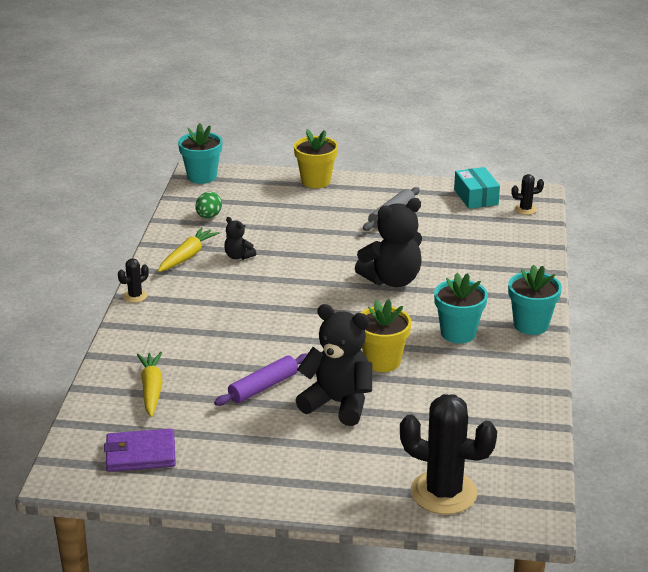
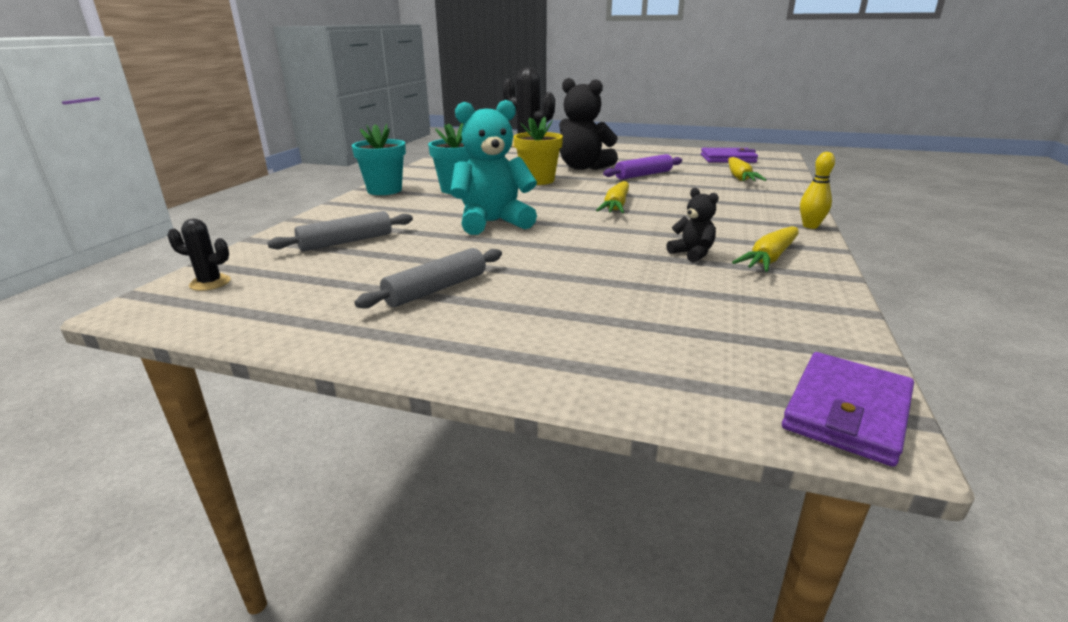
camera: 170 degrees left, 5 degrees down
black cactus [118,258,149,303] -> yellow bowling pin [800,152,835,229]
turquoise flower pot [178,123,222,184] -> purple wallet [782,352,914,467]
green egg [196,192,222,218] -> none
yellow flower pot [294,129,338,188] -> none
black teddy bear [355,198,422,287] -> turquoise teddy bear [450,100,537,235]
turquoise box [454,167,500,209] -> none
none -> grey rolling pin [268,211,413,251]
none -> yellow carrot [596,181,629,213]

